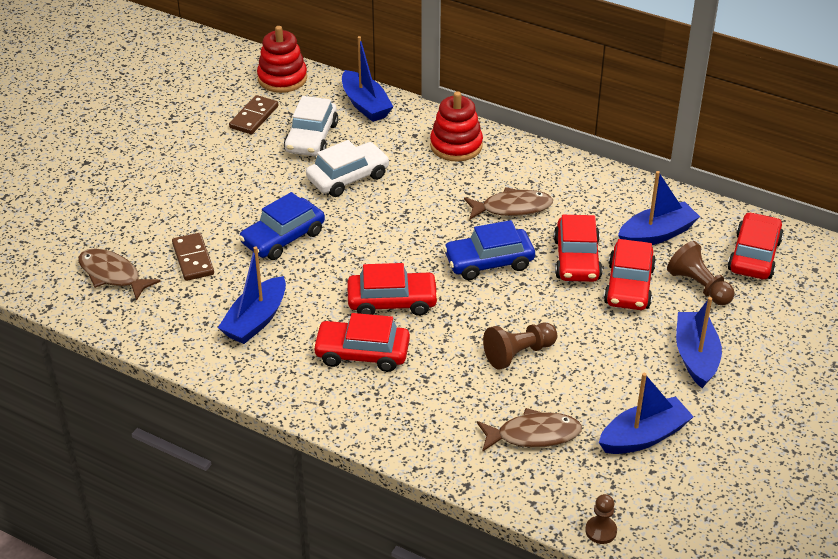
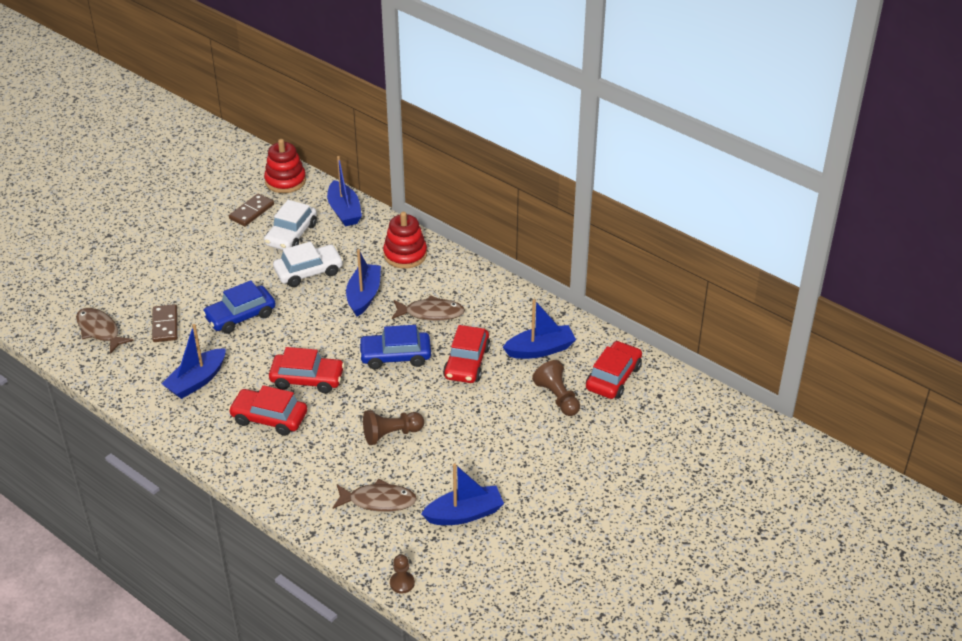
camera: 10 degrees right, 0 degrees up
red car [604,239,656,310] -> none
blue boat [676,297,722,388] -> blue boat moved to [346,249,381,317]

